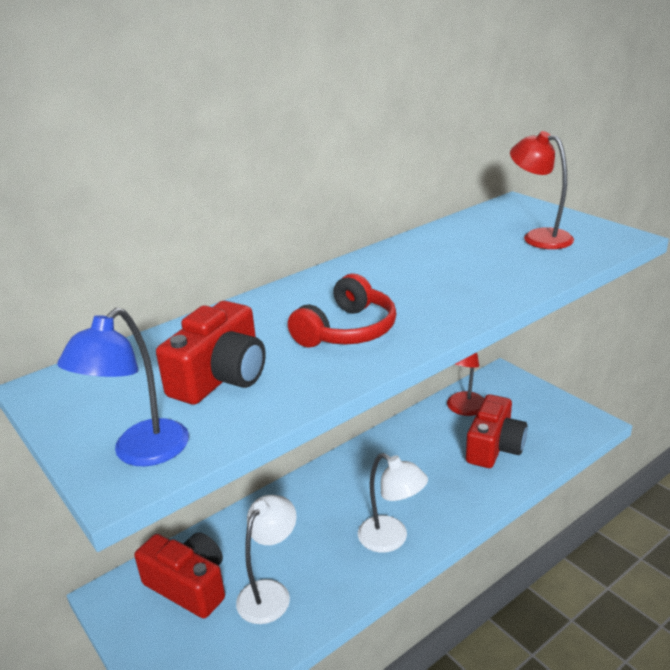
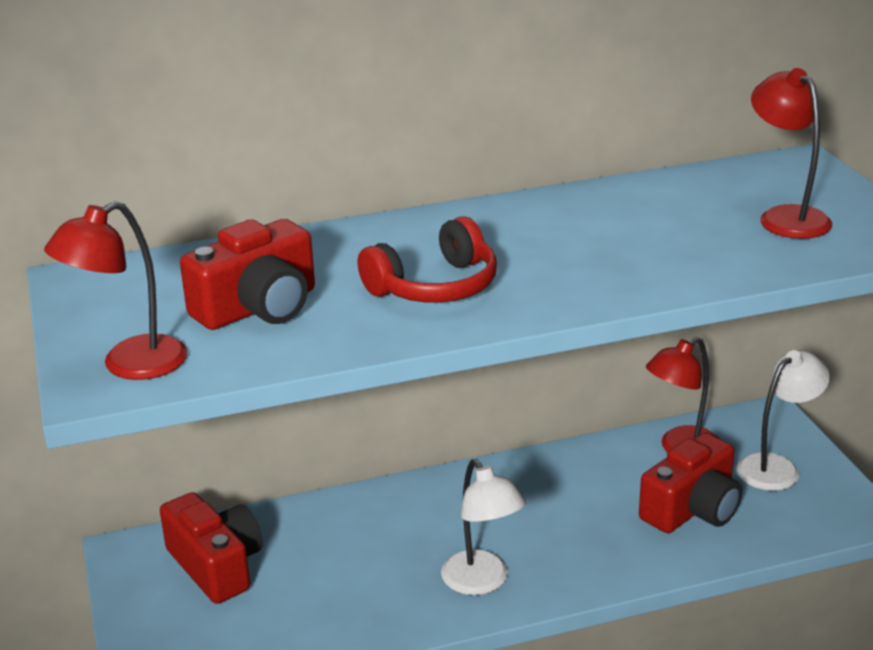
camera: 20 degrees right, 0 degrees up
blue lamp [57,308,189,466] -> red lamp [44,201,188,380]
white lamp [236,495,297,624] -> white lamp moved to [737,350,830,491]

